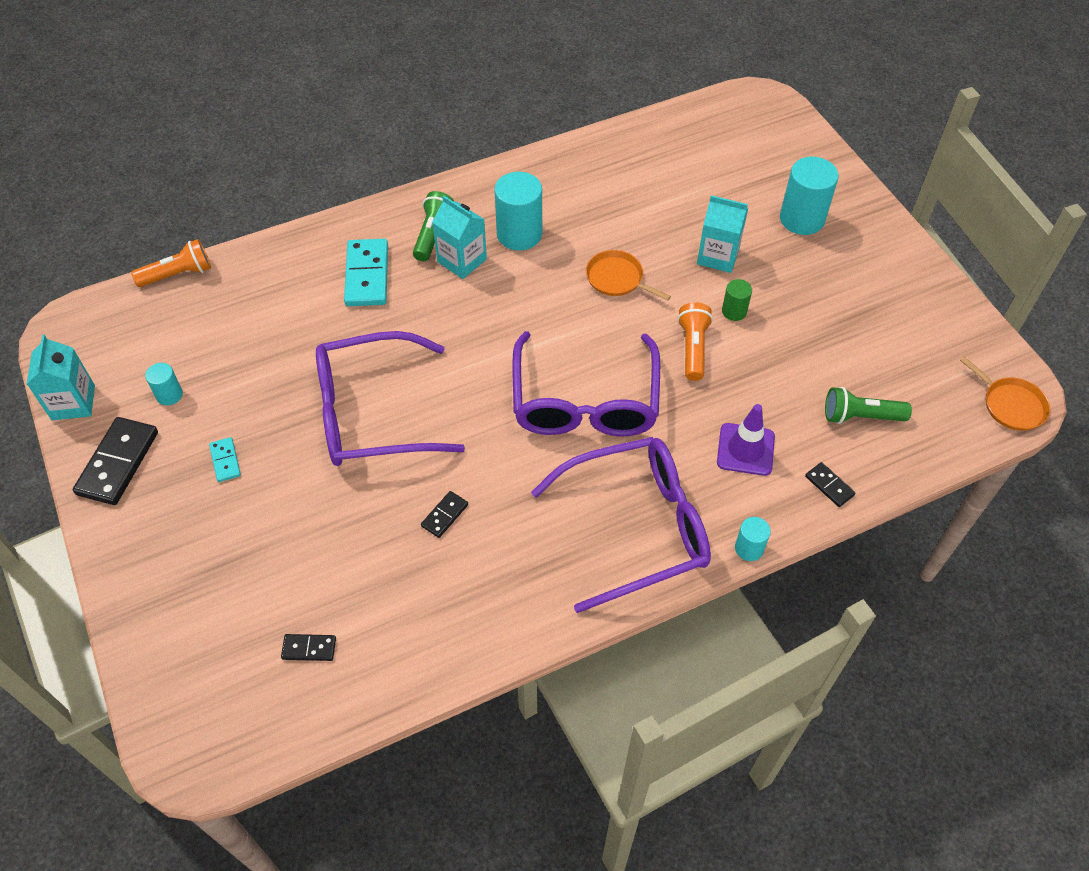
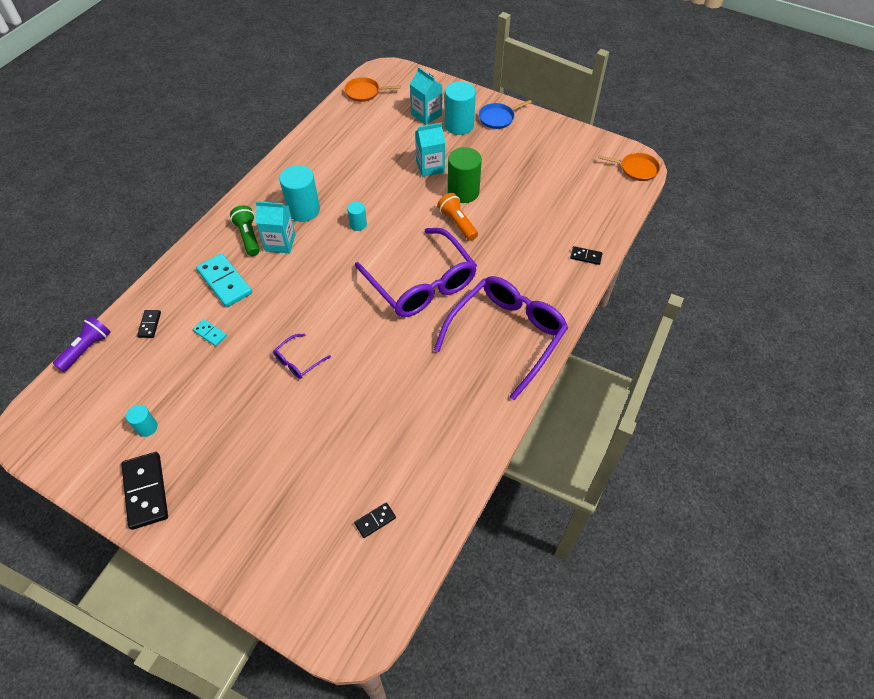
camera: 35 degrees left, 0 degrees up
turquoise carton [26,335,95,420] -> turquoise carton moved to [410,67,442,125]
orange flashlight [131,239,211,287] -> purple flashlight [53,316,111,372]
turquoise domino [209,437,241,482] -> turquoise domino moved to [193,319,227,346]
purple glasses [316,331,465,466] -> purple glasses [273,334,331,379], size x0.42
black domino [421,491,468,538] -> black domino moved to [137,310,161,338]
orange pan [586,250,671,301] -> orange pan moved to [345,77,401,102]
purple traffic cone [717,404,775,476] -> none
green cylinder [722,279,752,321] -> green cylinder [448,147,482,203], size x1.91
turquoise cylinder [735,517,771,561] -> turquoise cylinder moved to [347,202,367,231]
green flashlight [825,387,912,424] -> none
none -> blue pan [479,100,532,129]

